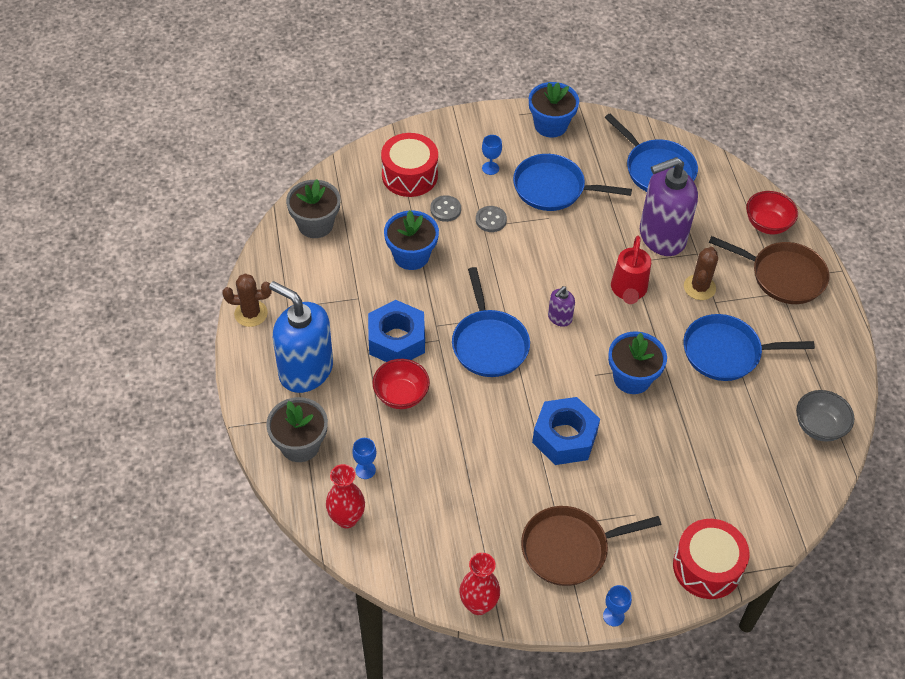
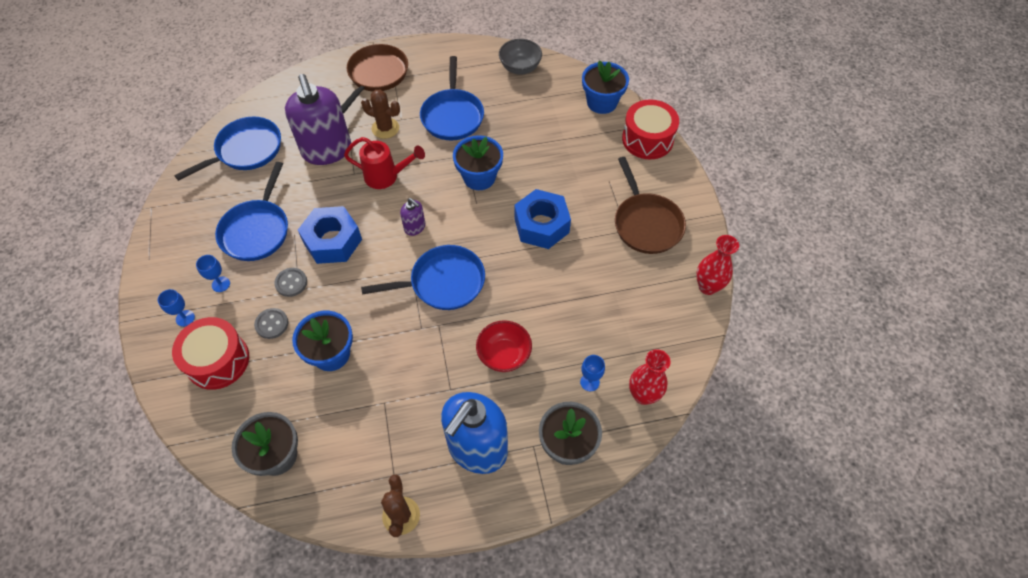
camera: 90 degrees left, 5 degrees up
blue nut [368,300,425,362] -> blue nut moved to [298,206,362,264]
blue flower pot [529,82,579,138] -> blue flower pot moved to [582,60,629,114]
blue goblet [603,585,632,626] -> blue goblet moved to [158,289,195,327]
red bowl [746,191,798,234] -> none

